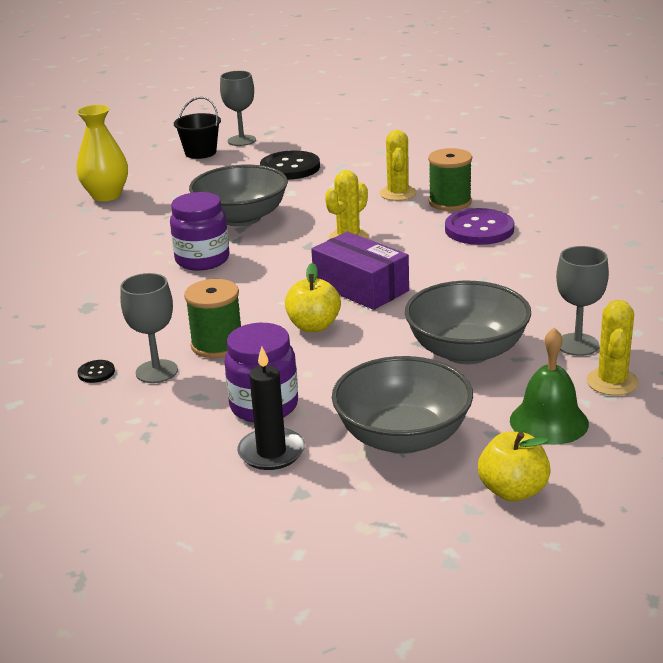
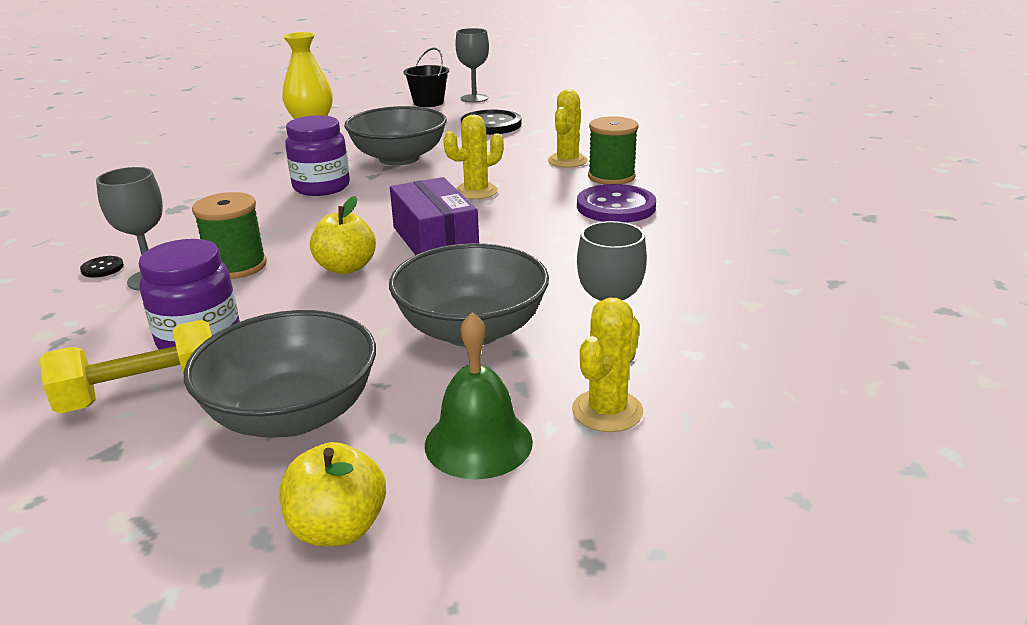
camera: 20 degrees right, 0 degrees up
black candle [237,346,305,470] -> yellow dumbbell [40,320,212,414]

